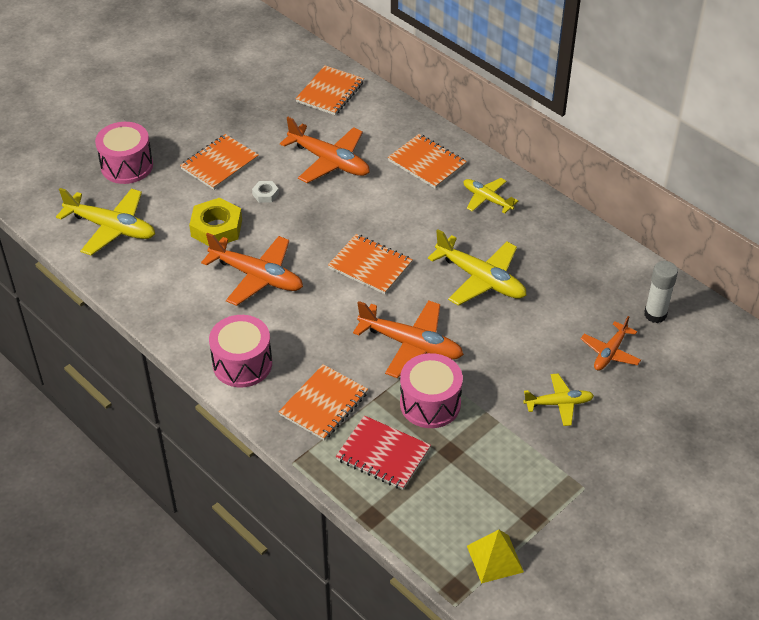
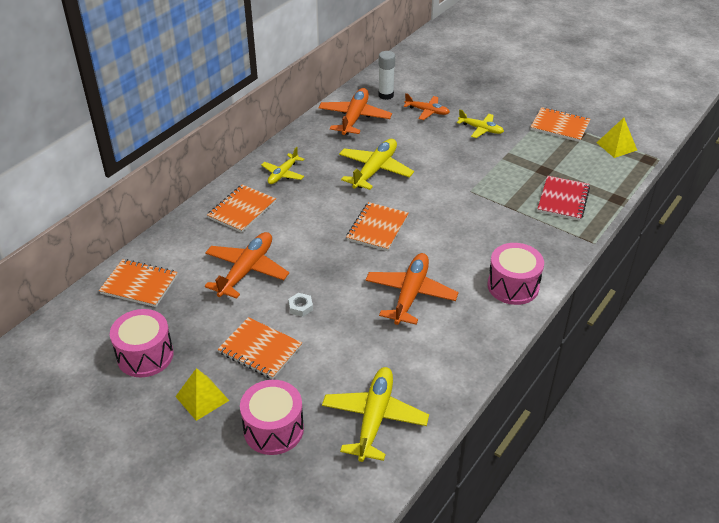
camera: 100 degrees left, 5 degrees down
yellow nut [189,198,242,246] -> none
orange notebook [279,364,368,441] -> orange notebook moved to [530,107,590,142]
orange plane [353,300,464,378] -> orange plane moved to [318,88,392,135]
pink drum [400,353,463,428] -> pink drum moved to [110,309,174,377]
yellow plane [523,373,594,426] -> yellow plane turned 135 degrees clockwise [457,110,504,138]
none -> yellow pyramid [175,368,230,421]

